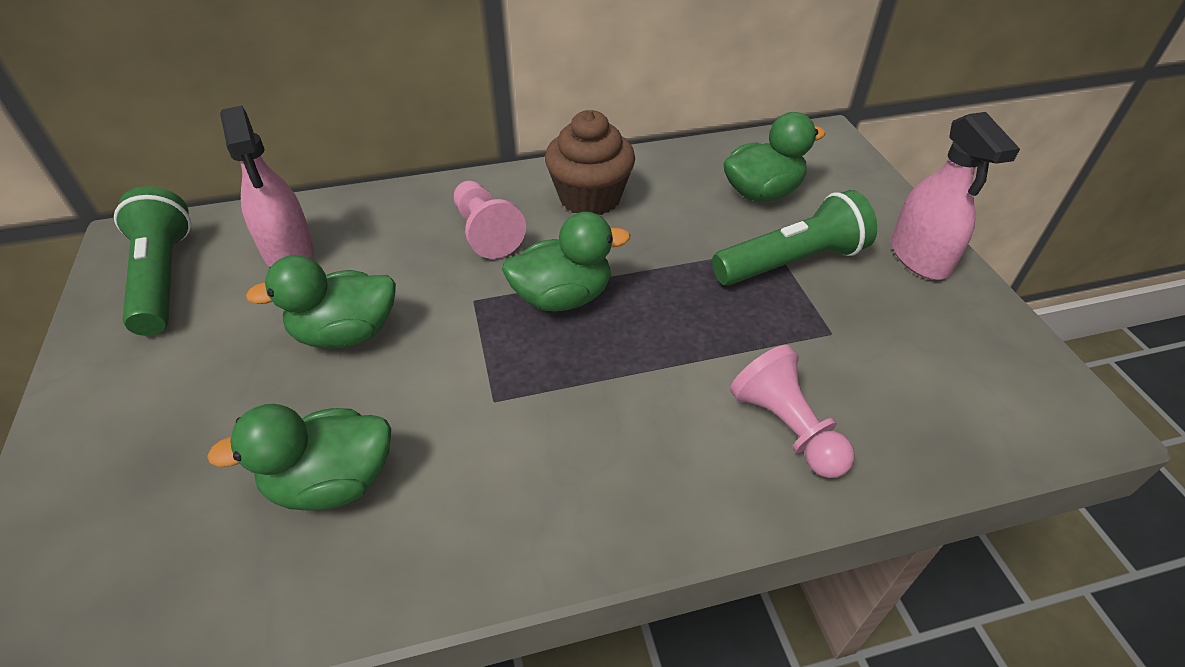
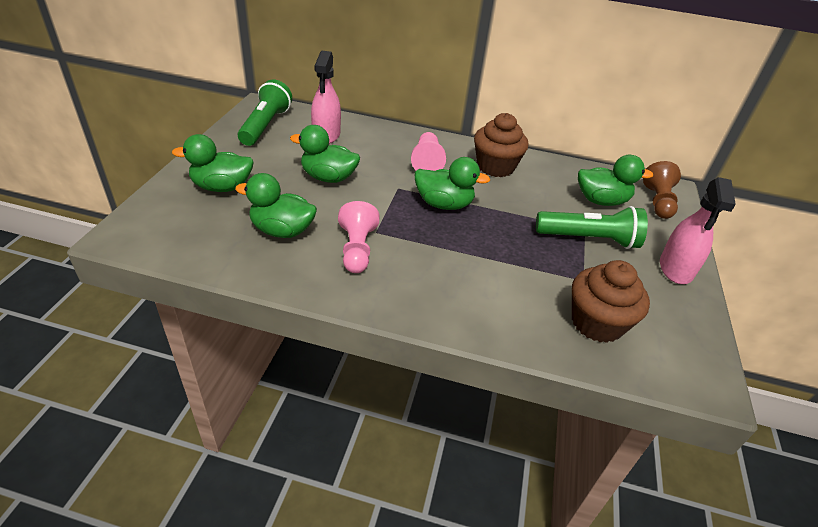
camera: 25 degrees right, 5 degrees down
pink pawn [730,345,855,478] -> pink pawn moved to [338,201,380,273]
none -> green duck [172,134,254,192]
none -> brown cupcake [572,260,650,343]
none -> brown pawn [643,161,681,219]

